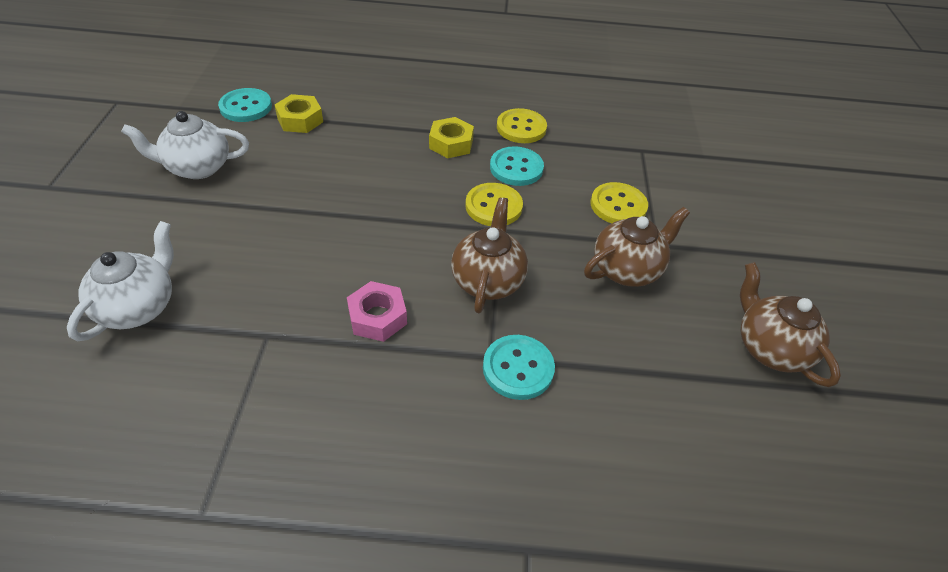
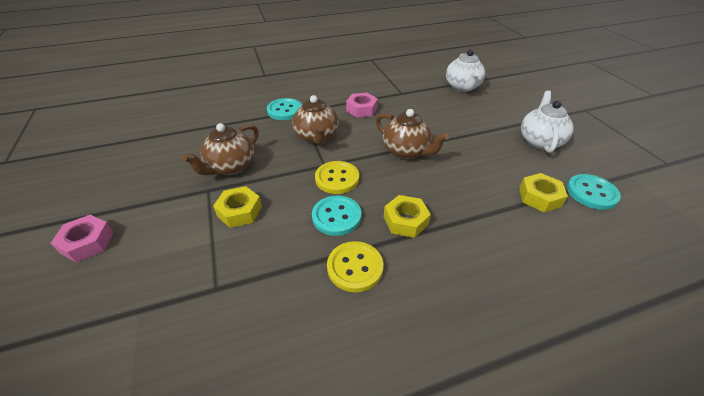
camera: 160 degrees right, 5 degrees down
white teapot [121,111,249,179] -> white teapot turned 45 degrees counterclockwise [521,91,574,153]
yellow button [591,182,648,223] -> yellow nut [213,186,262,228]
brown teapot [740,262,841,387] -> brown teapot moved to [376,109,449,159]
none -> pink nut [51,215,114,263]

